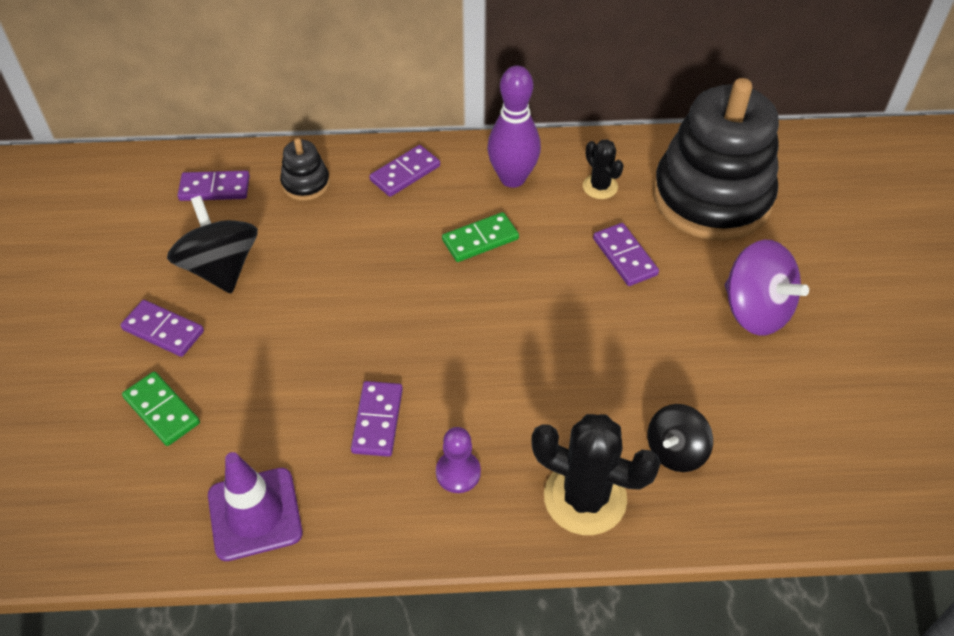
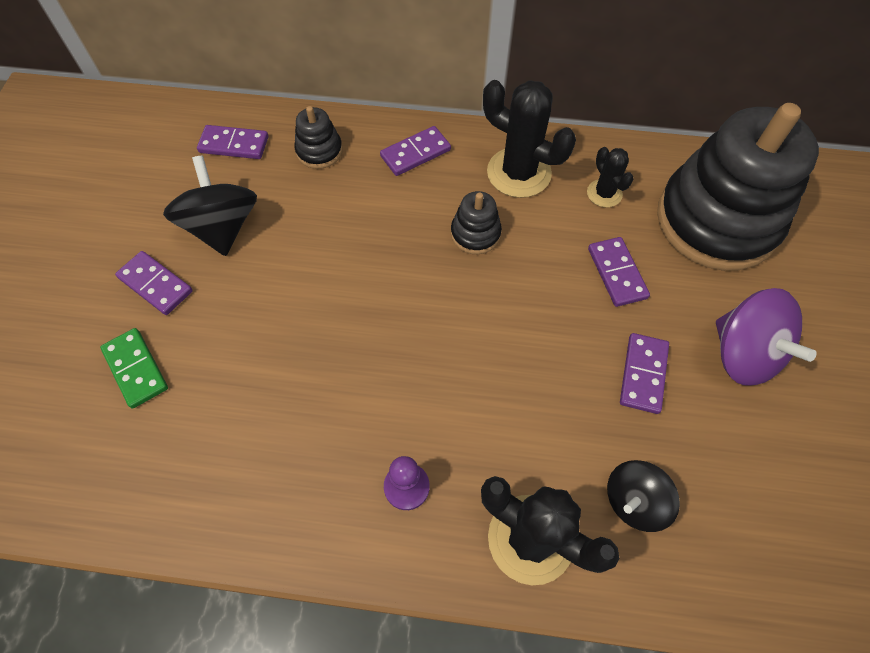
camera: 10 degrees right, 10 degrees up
purple traffic cone [208,452,302,561] -> none
purple domino [351,381,403,457] -> purple domino moved to [620,333,669,414]
green domino [442,212,519,262] -> black stacking toy [451,191,502,254]
purple bowling pin [487,65,541,188] -> black cactus [483,80,576,198]

